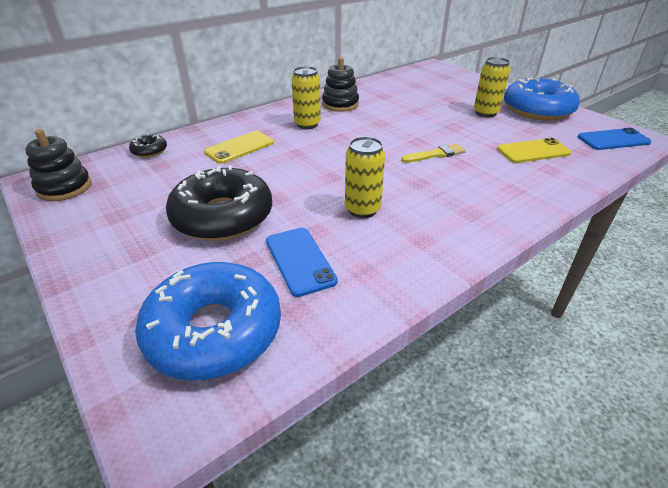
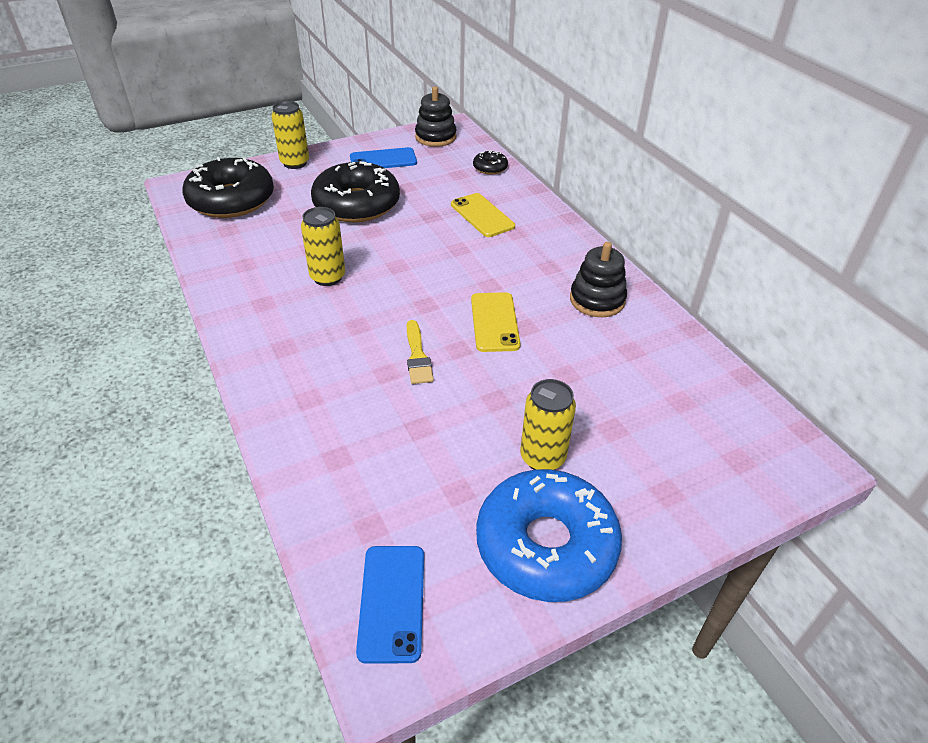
camera: 100 degrees right, 5 degrees up
blue donut [135,262,281,380] -> black donut [182,157,274,218]
blue phone [266,228,338,297] -> blue phone moved to [350,147,417,168]
yellow can [291,66,321,129] -> yellow can moved to [272,101,309,169]
yellow phone [497,138,571,163] -> yellow phone moved to [471,292,521,352]

